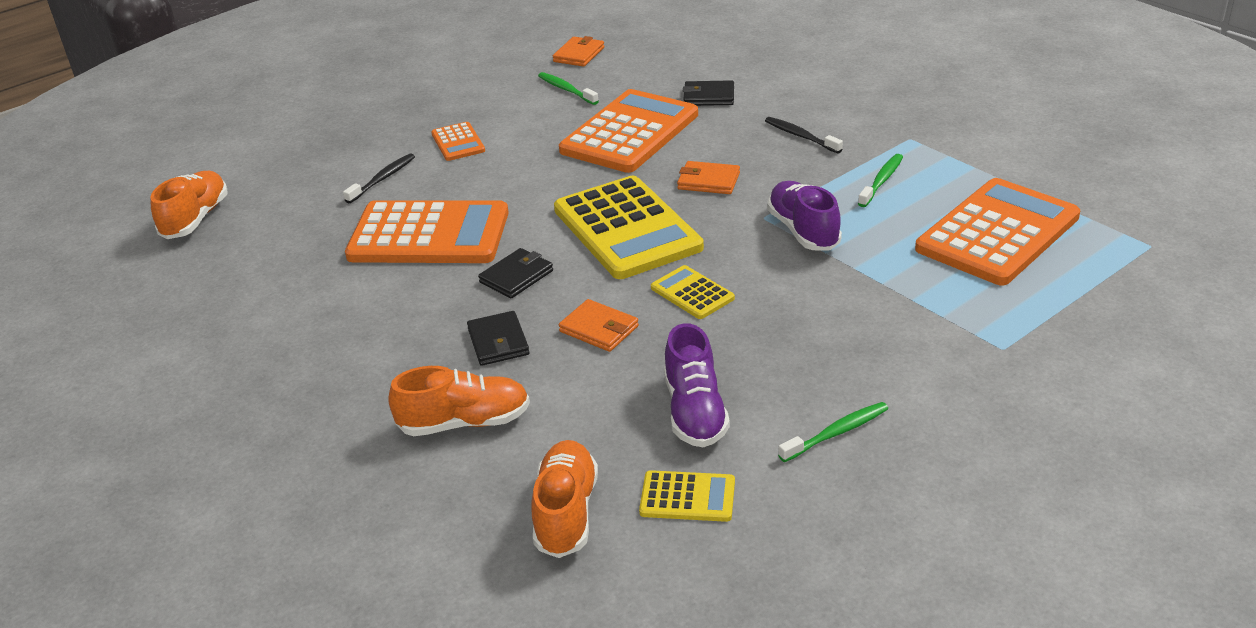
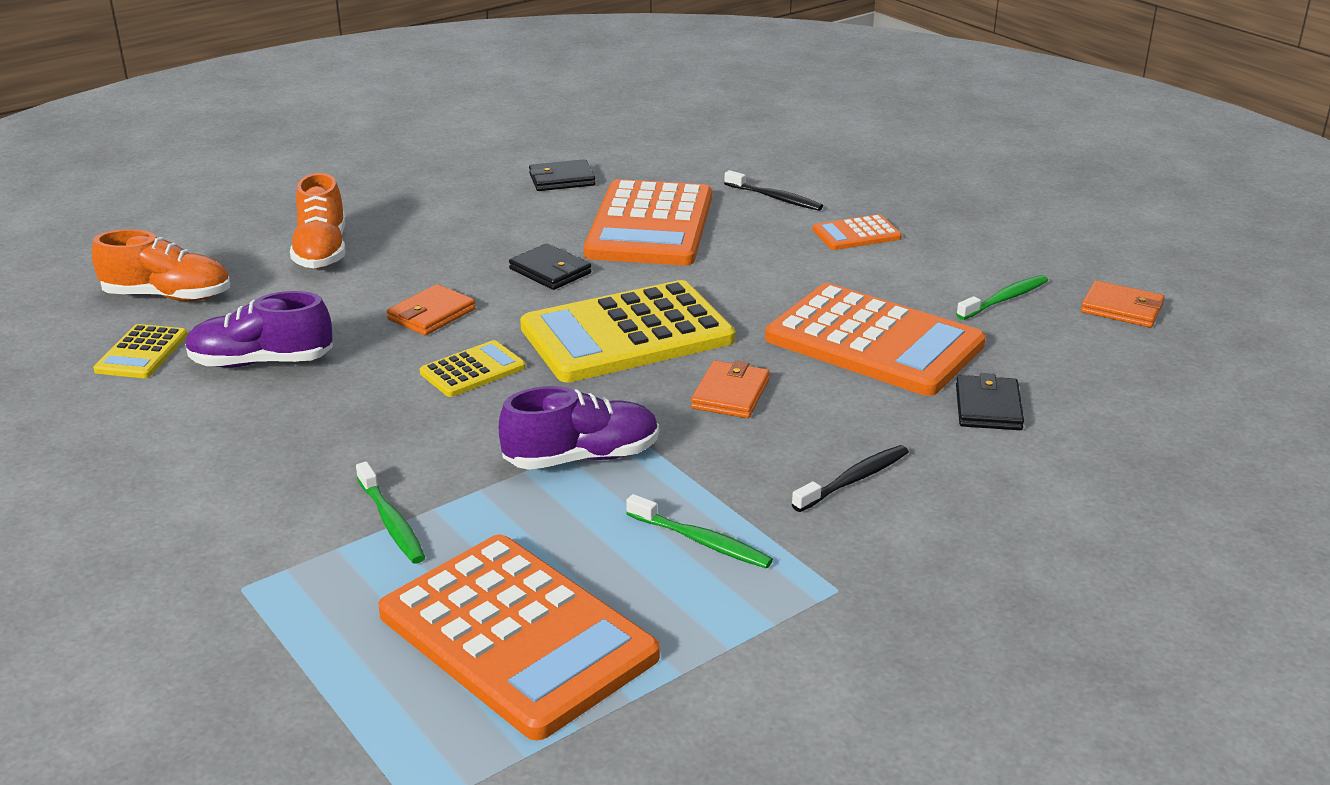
camera: 90 degrees right, 5 degrees down
orange shoe [150,171,227,239] -> none
black wallet [467,311,529,366] -> black wallet moved to [529,159,595,191]
green toothbrush [778,402,888,462] -> green toothbrush moved to [356,461,425,564]

